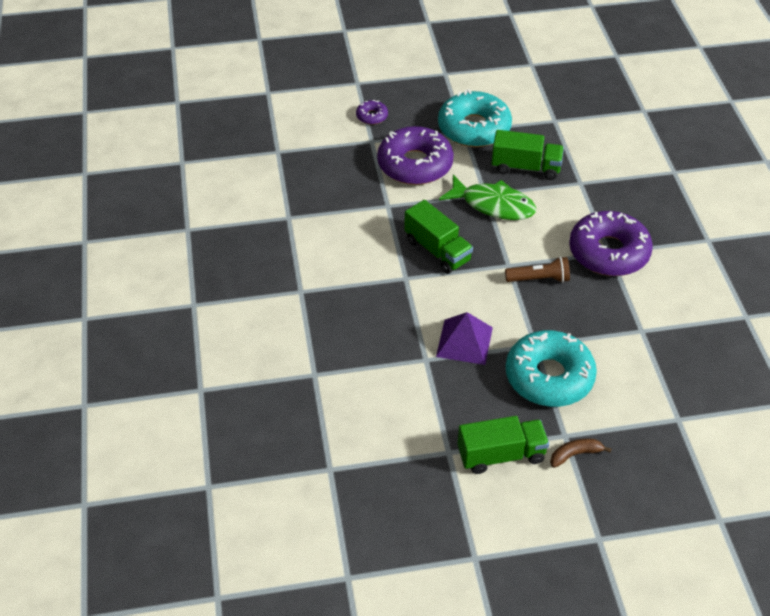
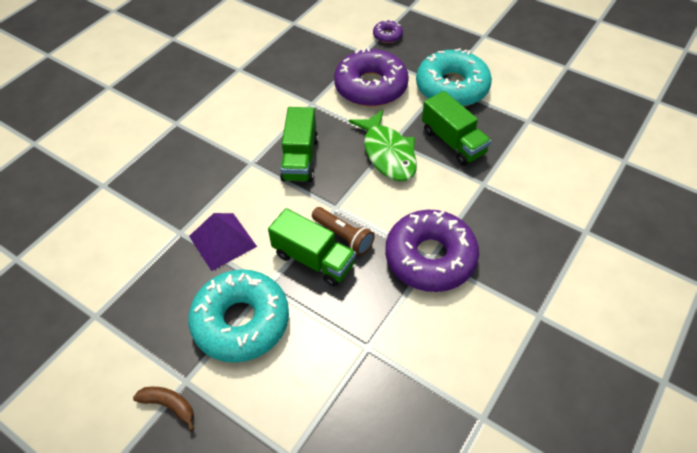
camera: 45 degrees right, 5 degrees up
green truck [458,416,549,474] -> green truck moved to [268,208,356,287]

